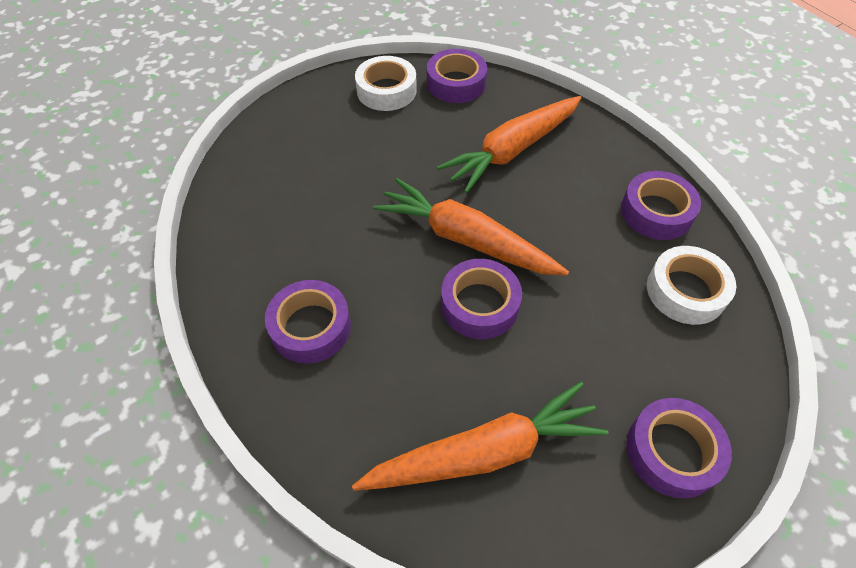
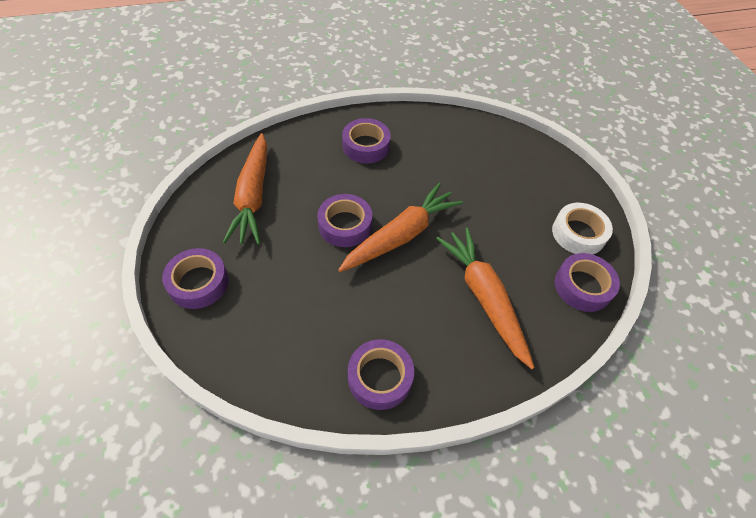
camera: 105 degrees right, 0 degrees up
white tape [647,246,736,325] -> none

